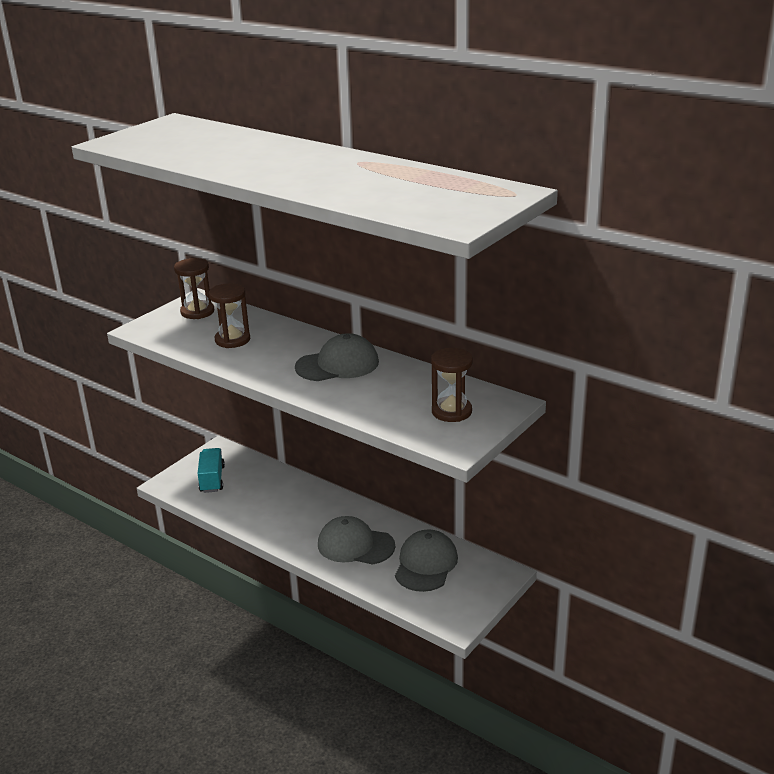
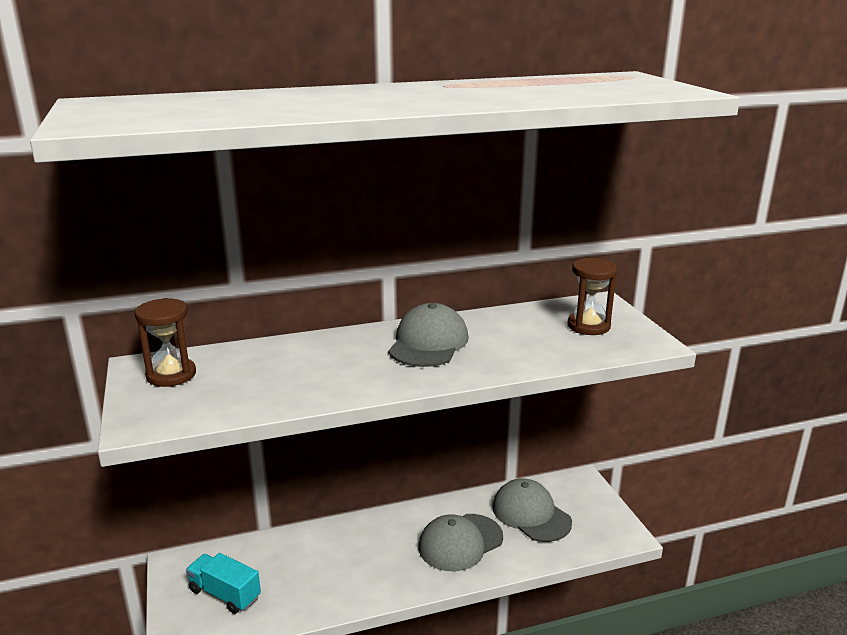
camera: 55 degrees left, 5 degrees down
brown hourglass [209,283,250,348] -> none

